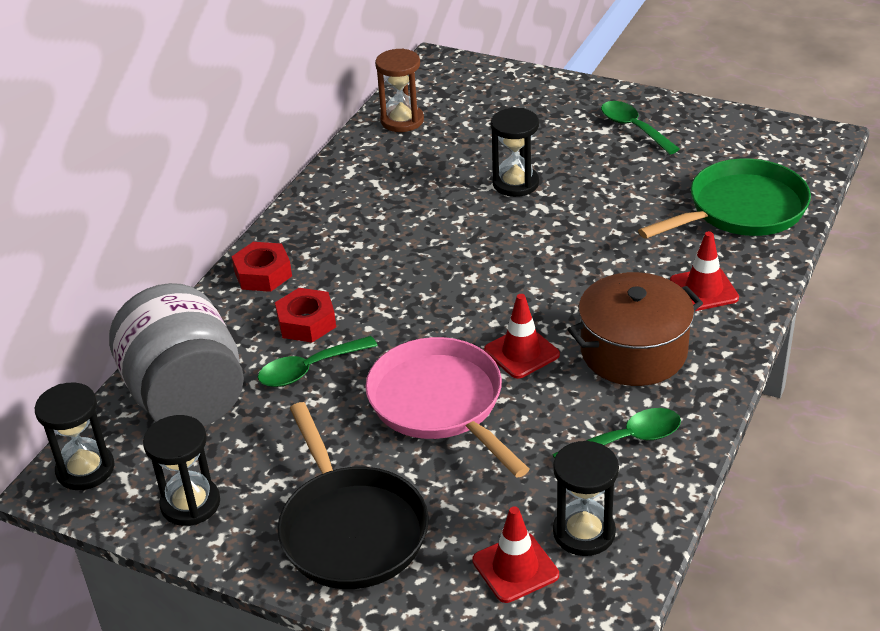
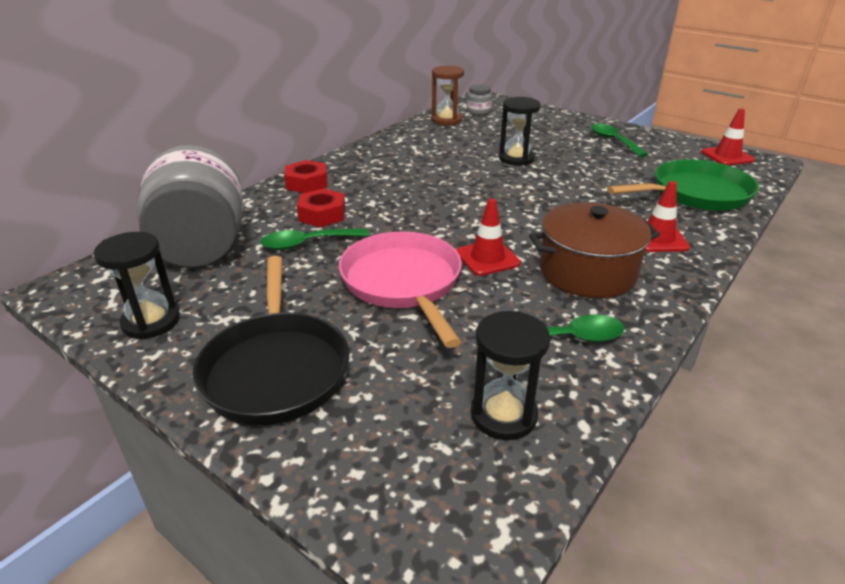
camera: 10 degrees right, 5 degrees down
black hourglass [35,382,115,490] -> none
red traffic cone [472,506,559,603] -> red traffic cone moved to [701,108,755,165]
none -> grey jar [467,84,492,115]

